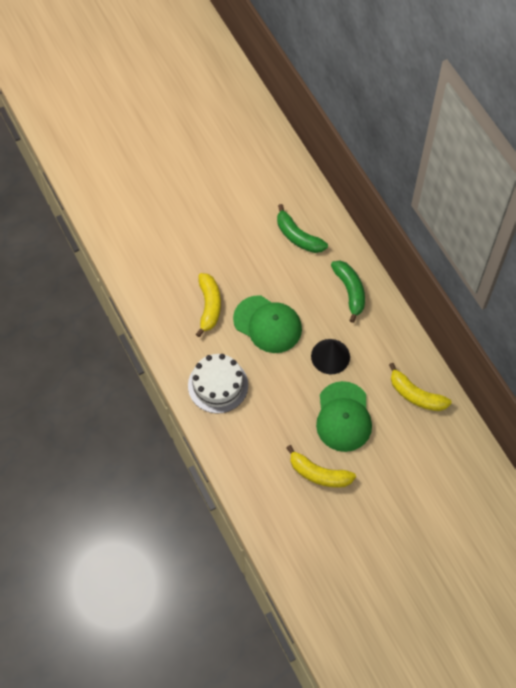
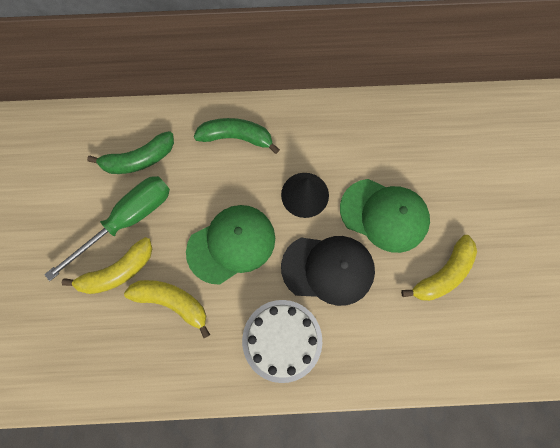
camera: 65 degrees left, 10 degrees up
yellow banana [389,363,452,411] -> yellow banana moved to [62,237,152,294]
none -> green screwdriver [44,176,170,281]
none -> black cap [281,236,375,306]

